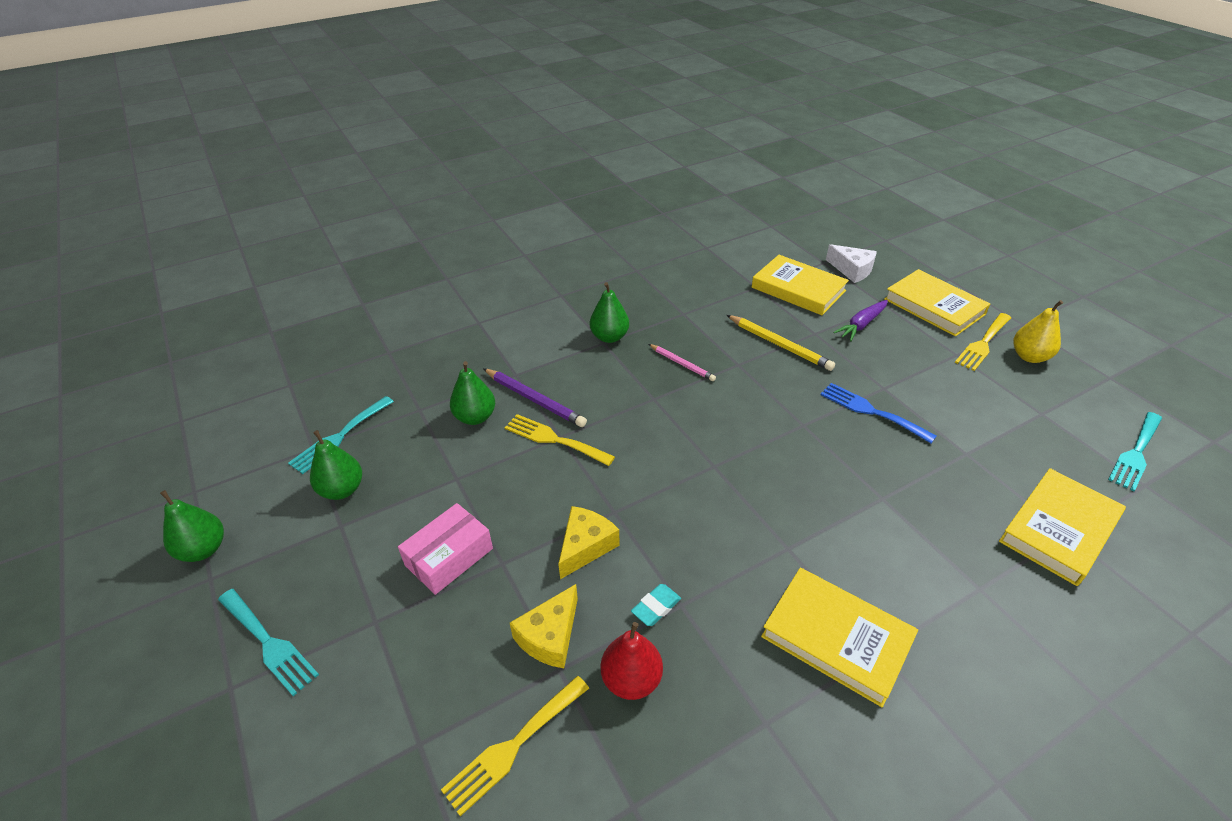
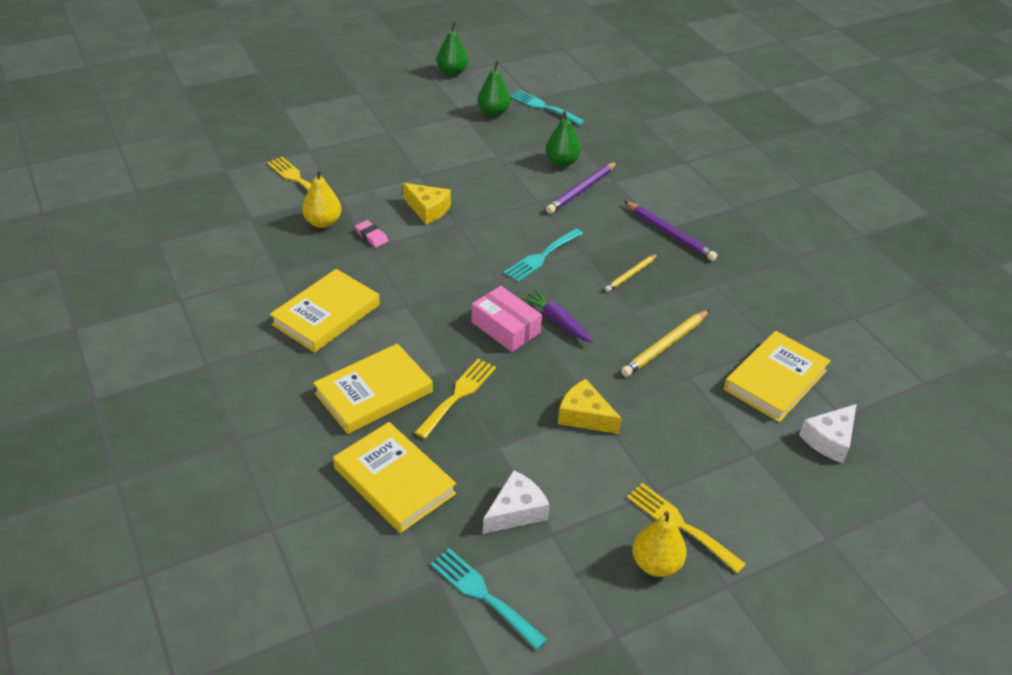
camera: 90 degrees right, 0 degrees up
turquoise fork [218,589,319,696] -> turquoise fork moved to [504,228,583,282]
pink box [398,503,493,595] -> pink box moved to [472,286,542,352]
yellow fork [504,414,615,466] -> yellow fork moved to [414,359,496,439]
yellow cheese [510,584,578,668] -> yellow cheese moved to [558,379,622,434]
green pear [590,282,629,343] -> purple pencil [624,201,717,261]
red pear [601,622,663,700] -> yellow pear [302,169,342,228]
turquoise eraser [631,584,681,626] -> pink eraser [355,220,388,248]
pink pencil [649,344,716,381] -> yellow pencil [605,254,658,292]
blue fork [821,383,937,443] -> none
purple carrot [833,300,888,341] -> purple carrot moved to [521,289,593,342]
yellow book [884,269,990,336] -> yellow book moved to [313,343,433,434]
none -> white cheese [483,470,550,534]

